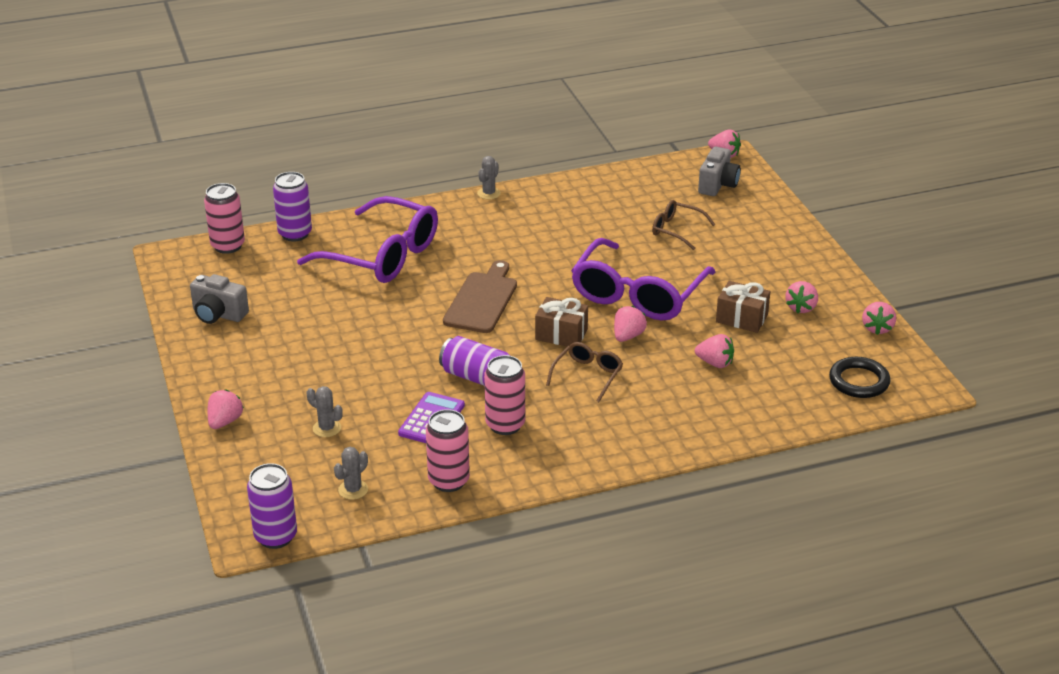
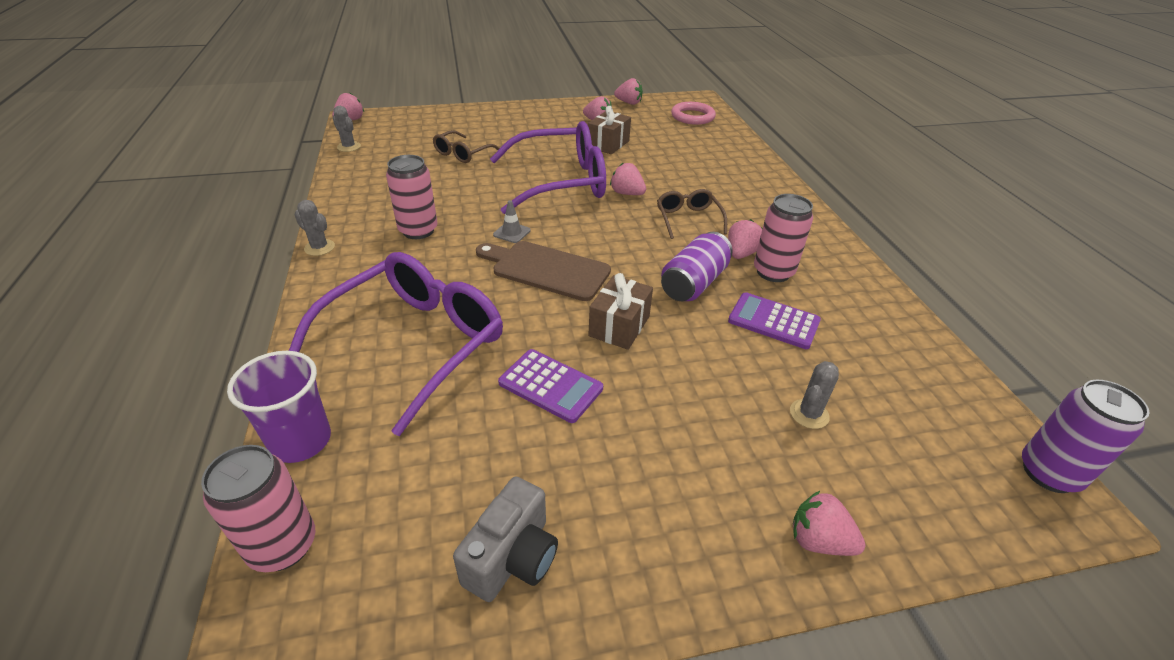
camera: 85 degrees left, 5 degrees up
purple can [273,172,312,242] -> purple cup [227,351,331,463]
grey cactus [334,447,368,500] -> grey cactus moved to [333,106,361,152]
pink can [426,409,470,492] -> pink can moved to [386,155,437,239]
brown gift [535,297,588,347] -> brown gift moved to [589,273,653,350]
brown glasses [546,342,623,402] -> brown glasses turned 45 degrees clockwise [657,189,727,239]
purple glasses [571,238,716,320] -> purple glasses turned 45 degrees counterclockwise [490,121,606,214]
pink strawberry [695,334,734,368] -> pink strawberry moved to [728,219,763,259]
grey camera [698,147,741,196] -> none
black ring [829,357,890,398] -> pink ring [671,102,716,125]
none -> grey traffic cone [493,200,531,243]
none -> purple calculator [498,349,603,423]

